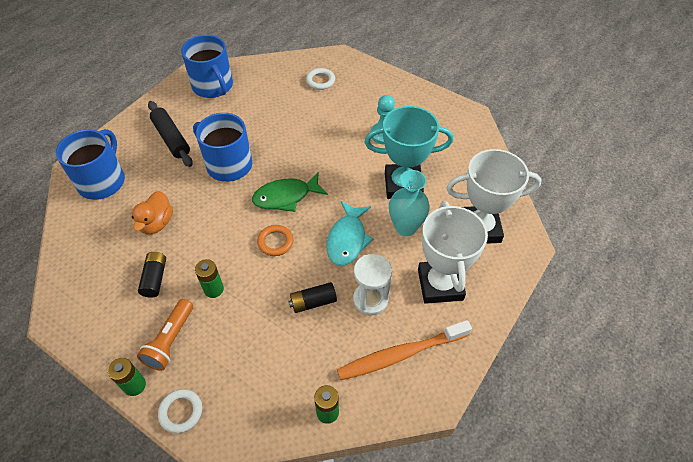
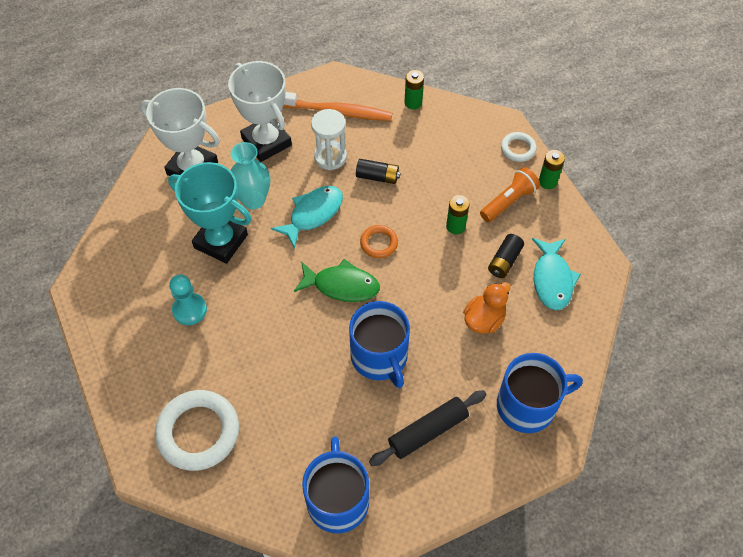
camera: 150 degrees left, 5 degrees up
blue mug [56,129,125,200] -> blue mug turned 150 degrees counterclockwise [497,353,583,433]
black rolling pin [148,101,193,167] -> black rolling pin turned 60 degrees clockwise [369,390,486,466]
white ring [306,68,335,90] -> white ring [155,390,239,471], size x1.95
white trophy [418,201,488,304] -> white trophy turned 60 degrees counterclockwise [228,61,292,162]
none -> turquoise fish [532,238,581,310]

